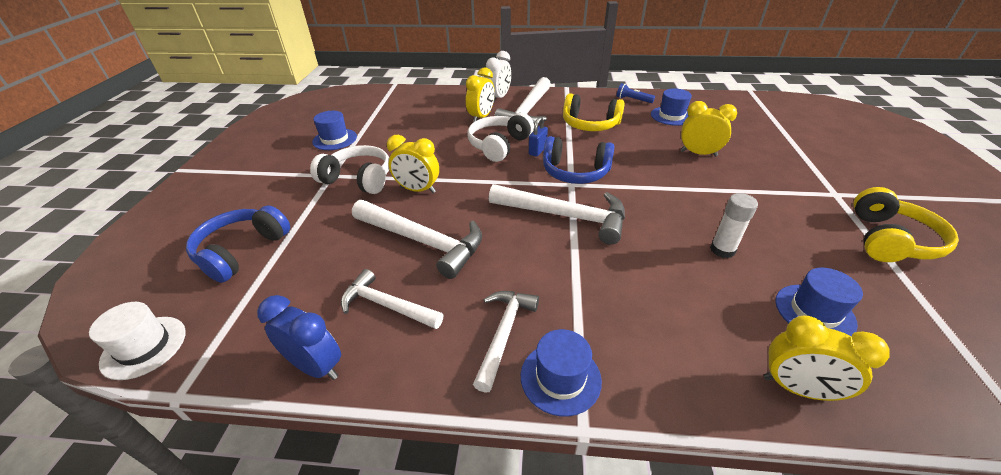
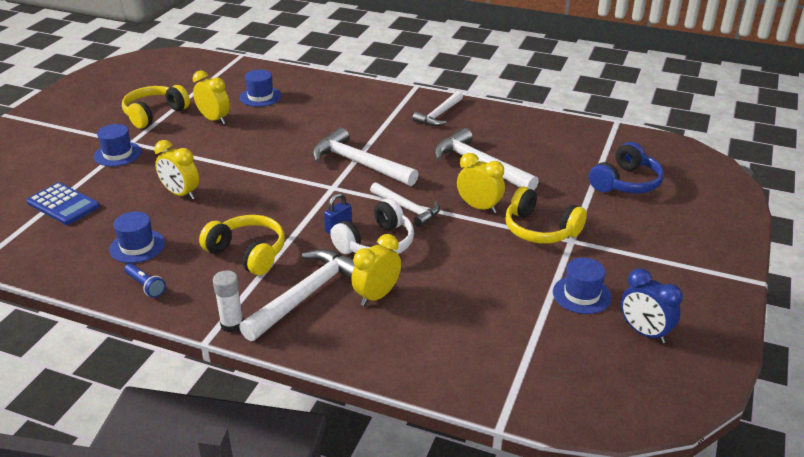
camera: 165 degrees left, 5 degrees down
white hat [89,302,186,380] -> none
blue clock [257,295,341,380] -> blue clock moved to [621,268,683,344]
white headphones [310,145,389,194] -> yellow headphones [505,186,587,244]
white hammer [341,269,443,329] -> white hammer moved to [370,182,440,228]
white clock [486,51,511,103] -> none
blue hat [521,329,602,417] -> blue hat moved to [94,124,142,167]
blue headphones [543,136,614,184] -> none
white glue stick [710,193,758,258] -> white glue stick moved to [213,270,244,333]
yellow clock [764,316,890,401] -> yellow clock moved to [193,70,230,124]
none -> blue calculator [26,182,100,225]

